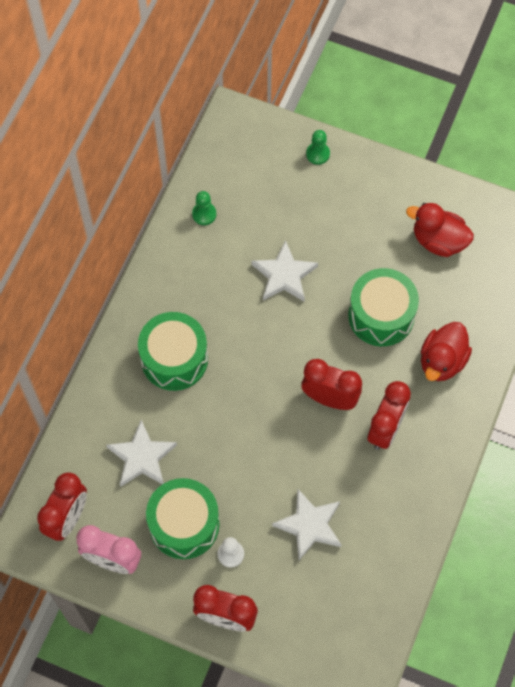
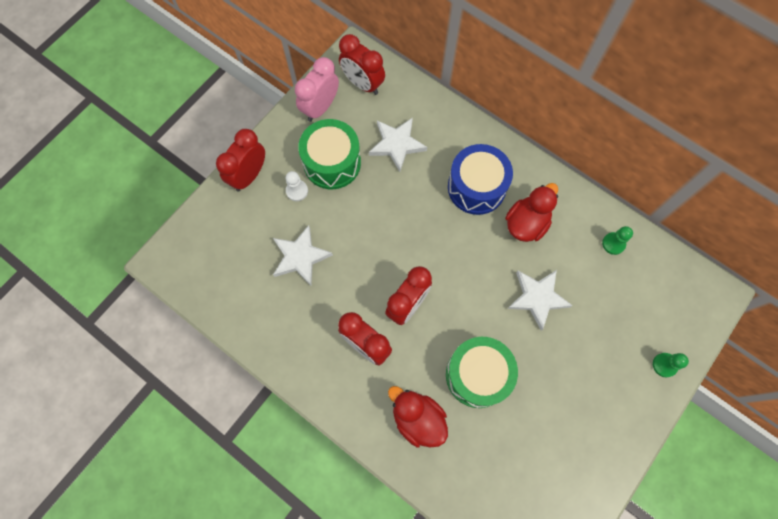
camera: 105 degrees right, 5 degrees up
green drum [138,312,208,391] -> blue drum [448,144,513,215]
red duck [406,203,474,257] -> red duck moved to [505,183,558,242]

